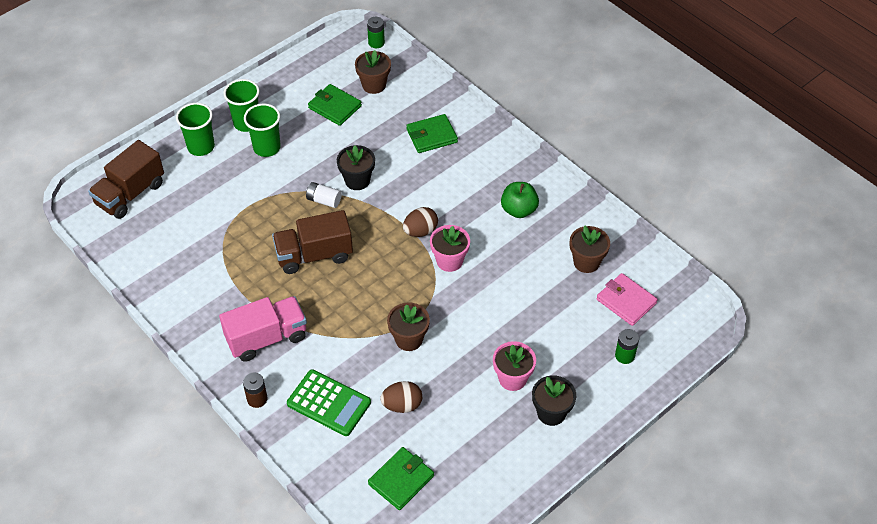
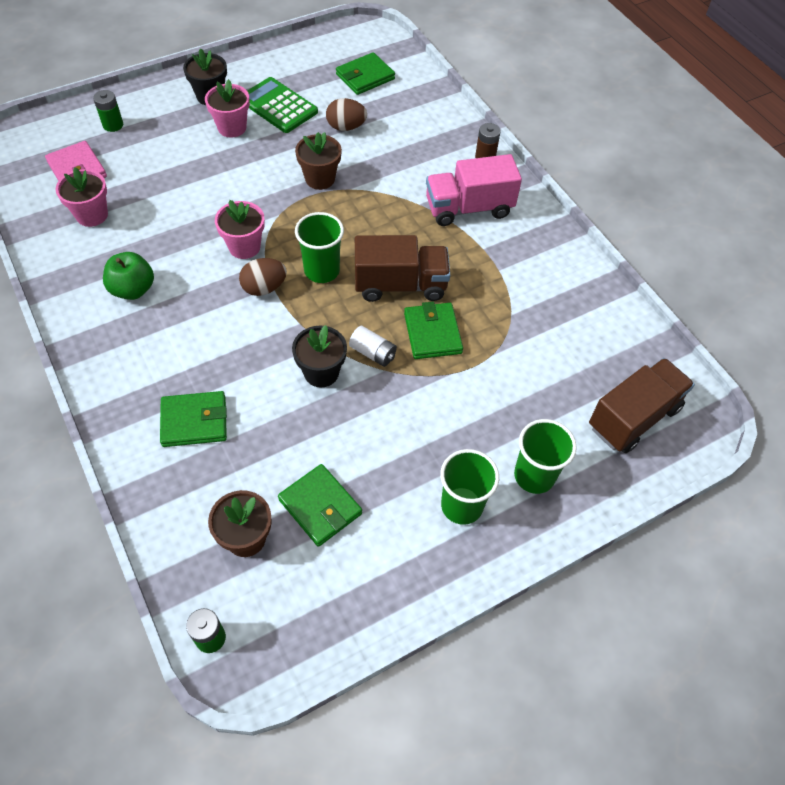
camera: 170 degrees left, 5 degrees up
green cup [244,104,281,157] -> green cup moved to [295,212,344,283]
green calculator [287,369,371,436] -> green calculator moved to [247,77,318,133]
brown flower pot [570,226,610,273] -> pink flower pot [56,167,108,227]
none -> green wallet [404,302,463,359]

